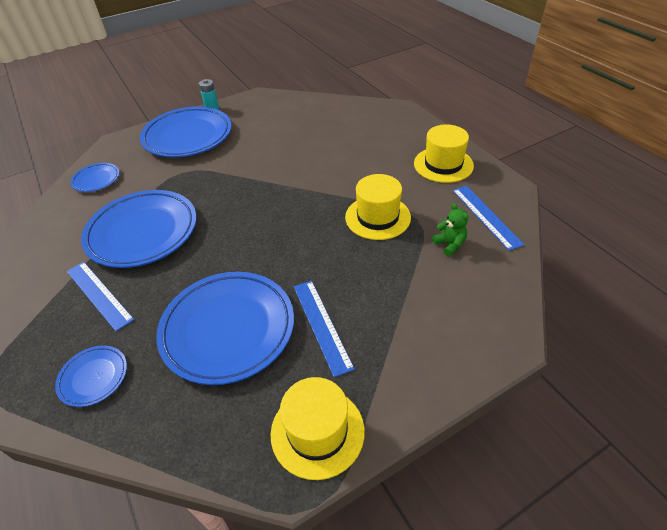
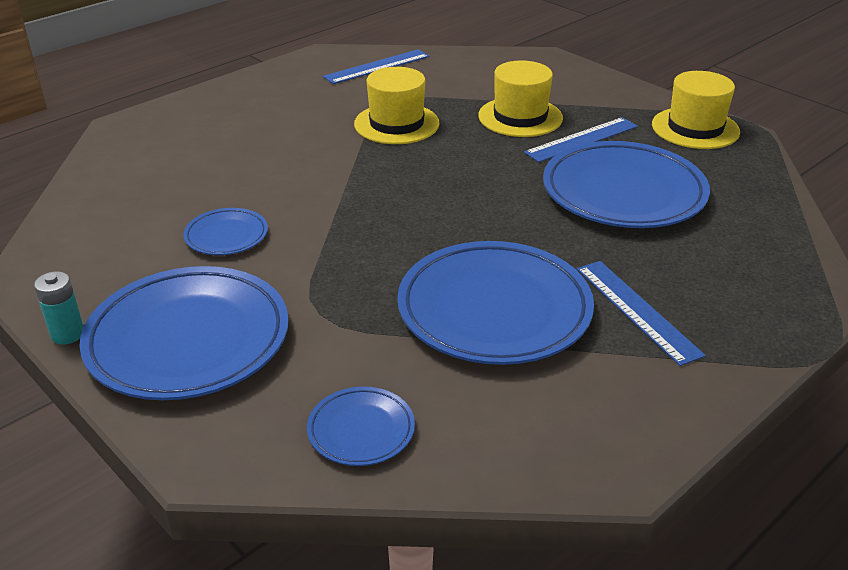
camera: 105 degrees left, 10 degrees down
blue plate [55,345,127,407] -> blue plate moved to [183,208,268,255]
blue ruler [67,262,134,331] -> blue ruler turned 60 degrees counterclockwise [577,261,706,366]
yellow hat [414,124,474,183] -> yellow hat moved to [478,60,563,137]
green teddy bear [432,203,468,256] -> none

